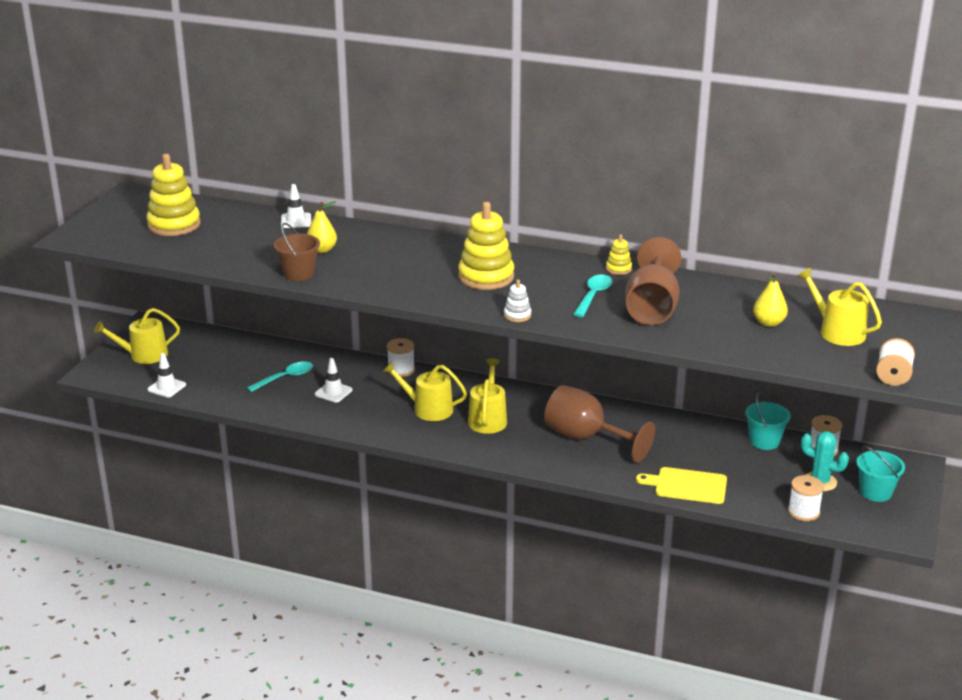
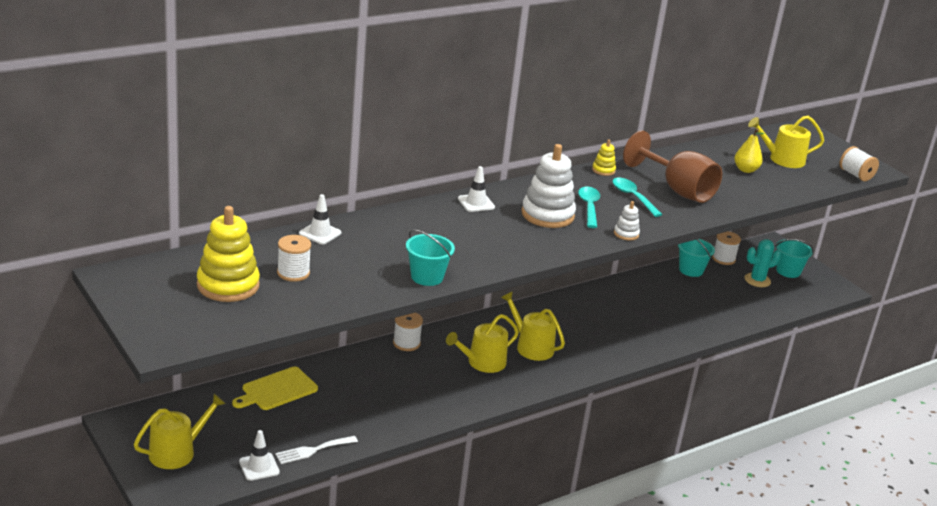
camera: 55 degrees left, 0 degrees up
yellow watering can [94,308,180,364] -> yellow watering can turned 150 degrees counterclockwise [134,394,226,469]
turquoise spoon [247,361,313,392] -> turquoise spoon moved to [578,187,600,228]
brown bucket [274,223,320,281] -> turquoise bucket [406,230,455,286]
yellow pear [307,201,337,253] -> none
white traffic cone [315,358,353,403] -> white traffic cone moved to [458,166,495,212]
yellow stacking toy [458,202,514,290] -> white stacking toy [521,144,576,228]
brown goblet [544,385,655,463] -> none
yellow cutting board [636,467,727,504] -> yellow cutting board moved to [232,367,318,410]
white spool [788,475,824,521] -> white spool moved to [277,235,311,282]
none -> white fork [275,436,358,464]

